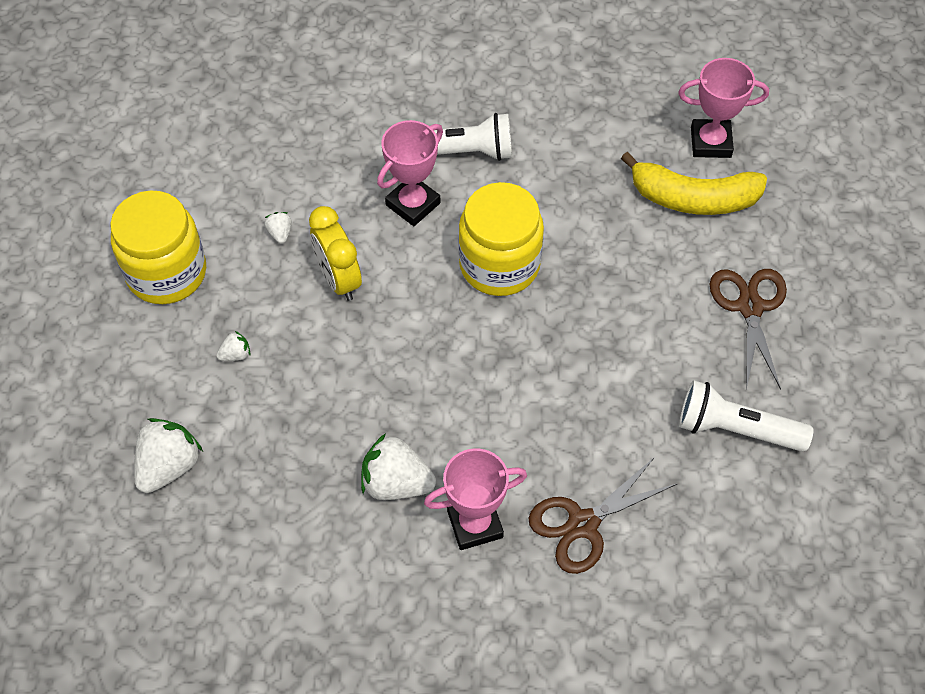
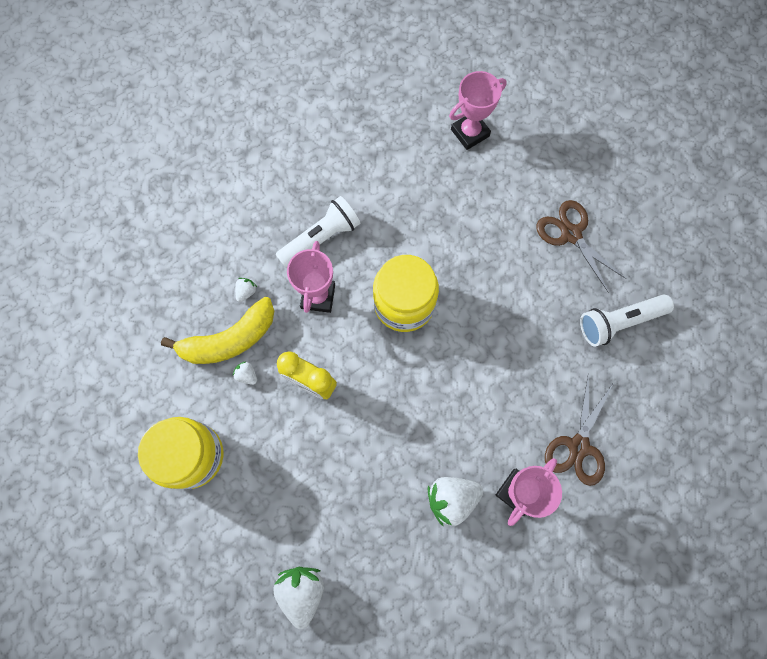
camera: 35 degrees left, 15 degrees up
white strawberry [216,331,250,361] -> white strawberry moved to [235,278,257,302]
yellow banana [621,152,767,215] -> yellow banana moved to [161,297,274,364]

